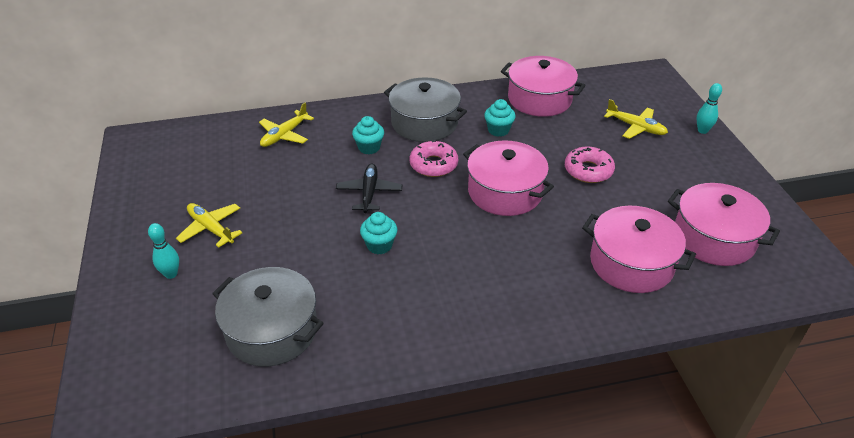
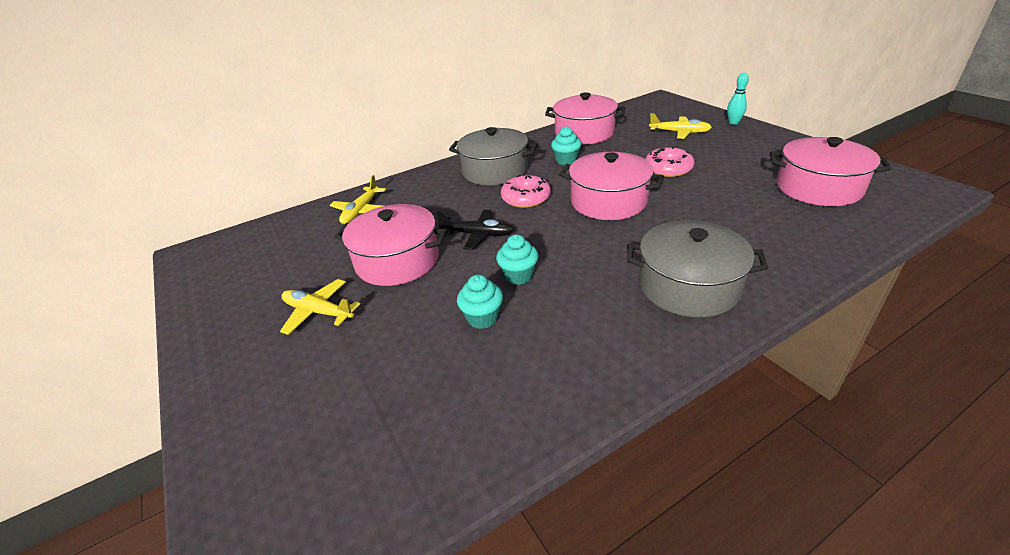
camera: 15 degrees left, 5 degrees down
turquoise bowling pin [148,223,179,279] -> none
grey pot [212,267,324,367] -> grey pot moved to [627,220,768,317]
black plane [336,164,402,213] -> black plane turned 120 degrees clockwise [436,210,514,250]
turquoise cupcake [352,116,384,154] -> turquoise cupcake moved to [457,275,503,329]
pink pot [582,206,696,293] -> pink pot moved to [335,204,448,286]

